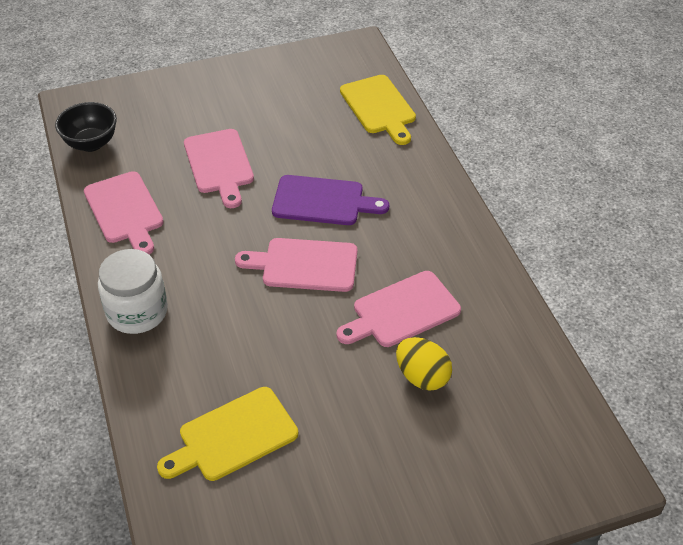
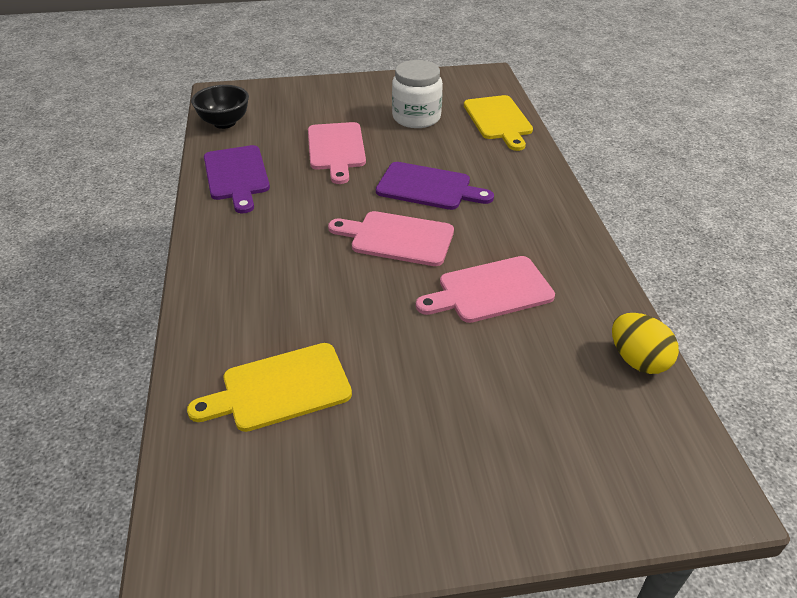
camera: 10 degrees right, 5 degrees down
pink cutting board [84,171,164,254] -> purple cutting board [204,145,270,213]
white jar [98,249,168,334] -> white jar moved to [392,60,443,128]
yellow egg [396,337,452,391] -> yellow egg moved to [612,313,679,374]

